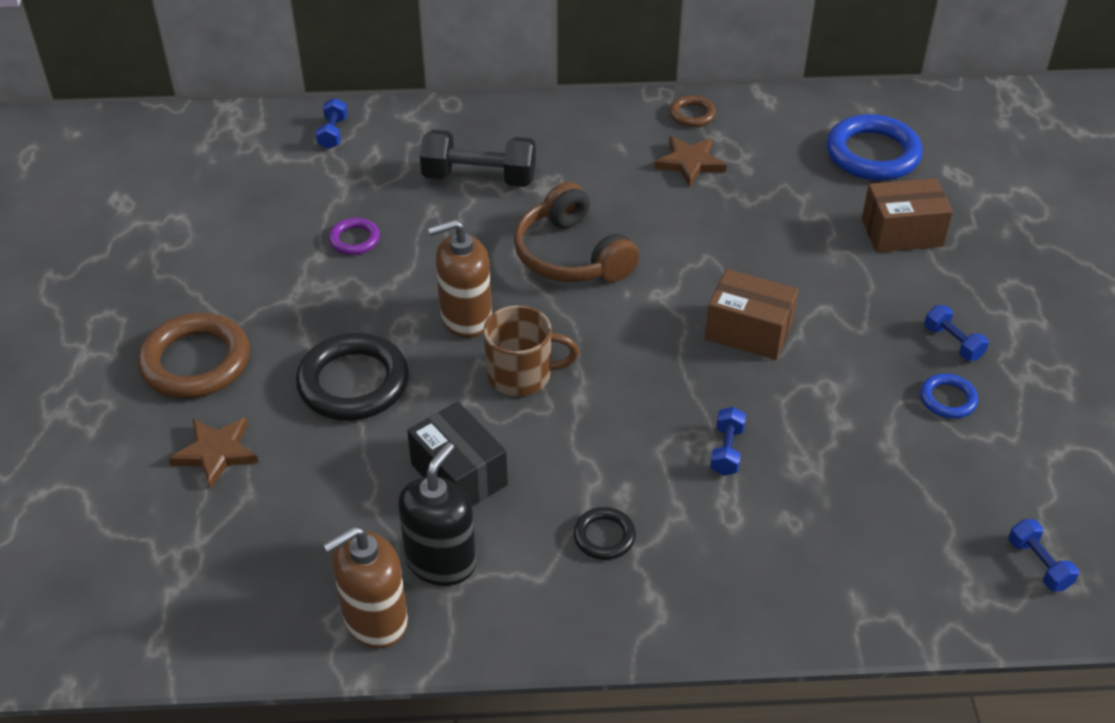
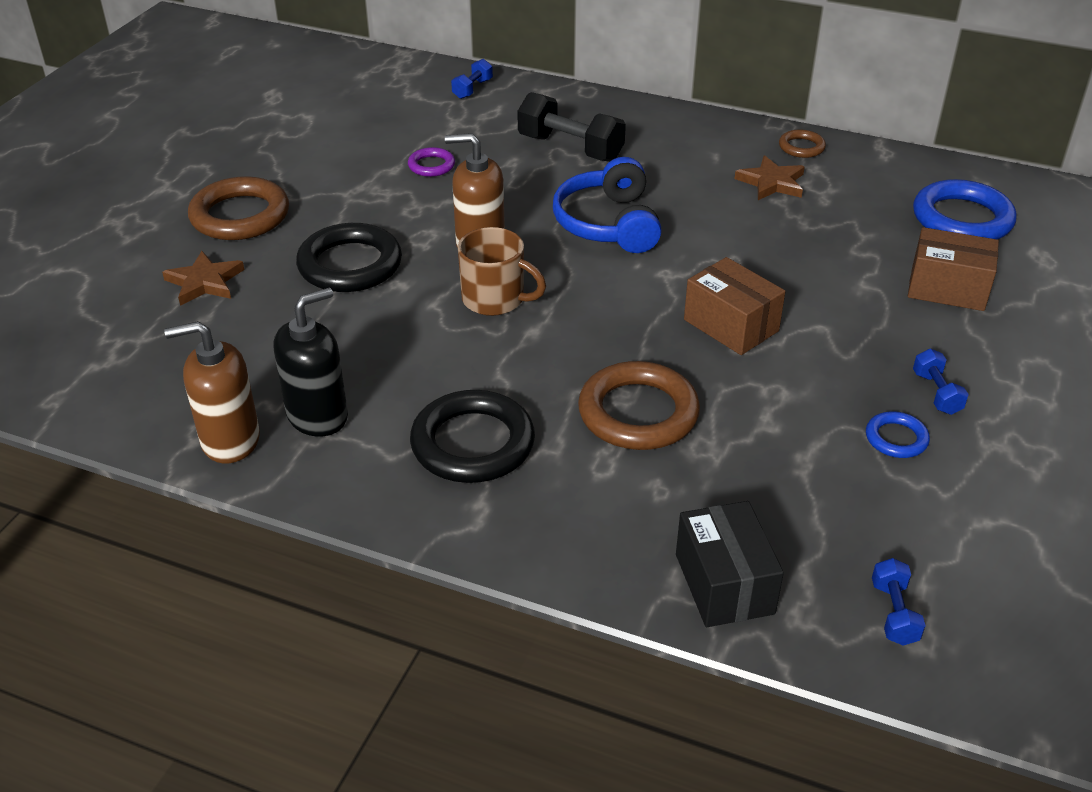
camera: 25 degrees right, 5 degrees down
black box [407,402,508,506] -> black box moved to [676,501,784,627]
brown headphones [514,182,639,282] -> blue headphones [553,157,662,253]
black ring [573,507,636,560] -> black ring [410,390,535,483], size x1.98
blue dumbbell [710,407,746,476] -> brown ring [578,361,700,450]

